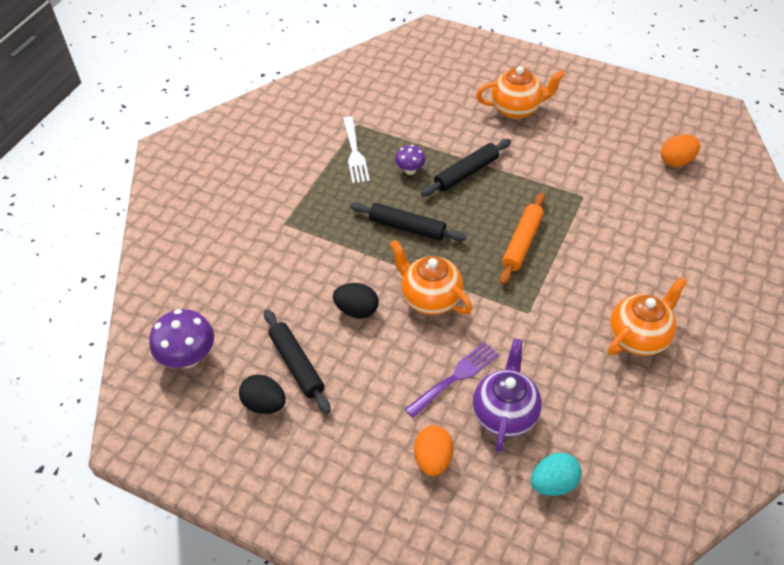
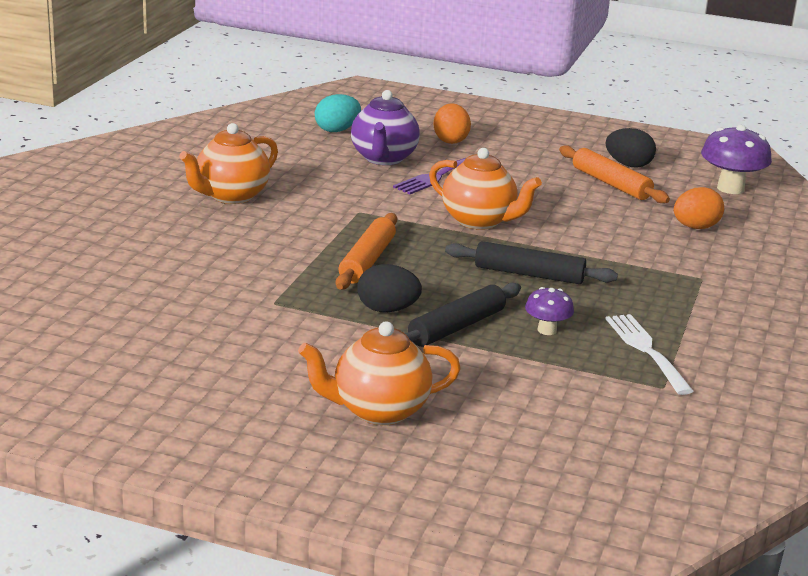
camera: 170 degrees right, 25 degrees down
black rolling pin [264,309,331,414] -> orange rolling pin [559,145,670,203]
black egg [333,283,379,319] -> black egg moved to [357,264,422,312]
orange egg [661,135,700,167] -> orange egg moved to [674,187,724,229]

